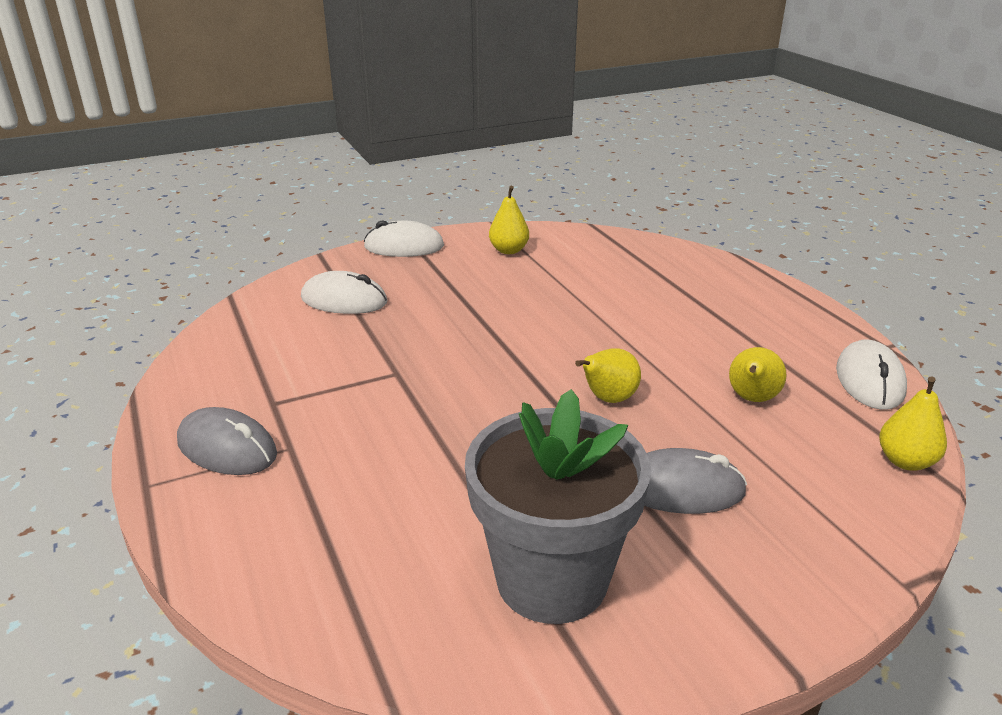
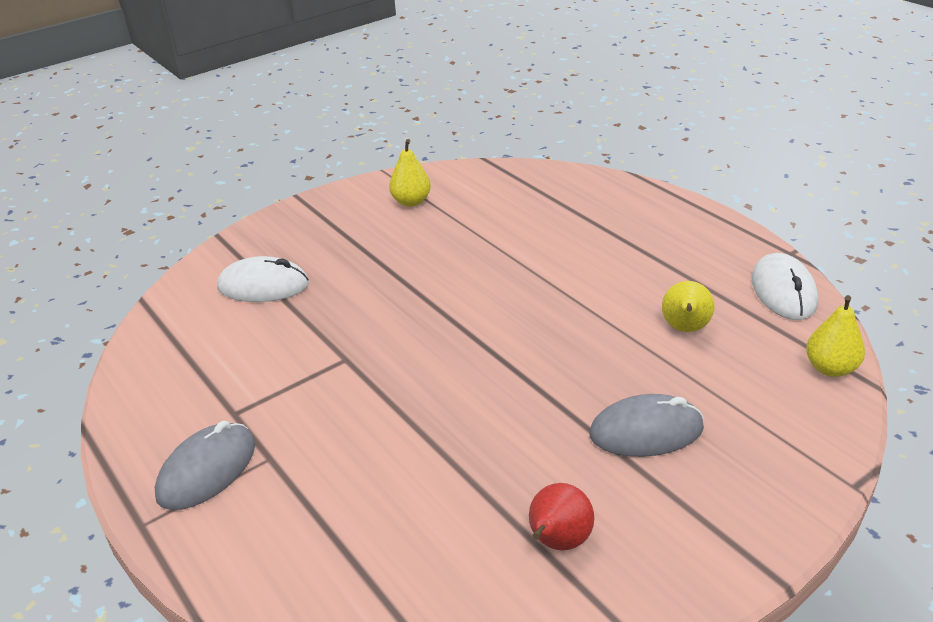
camera: 10 degrees left, 5 degrees up
grey mouse [177,407,277,475] -> grey mouse turned 75 degrees counterclockwise [155,421,255,510]
white mouse [364,220,444,257] -> none
grey flower pot [465,389,651,624] -> red pear [529,483,594,550]
yellow pear [575,348,641,403] -> none

